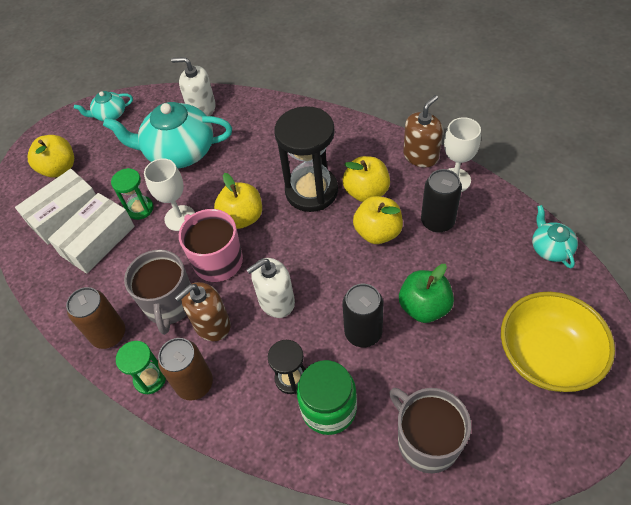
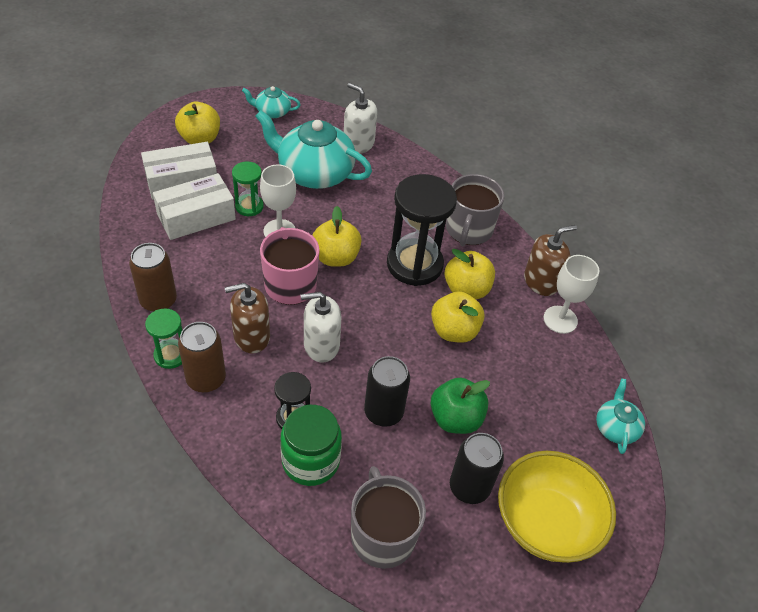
camera: 15 degrees right, 5 degrees down
grey mug [124,249,191,335] -> grey mug moved to [446,174,505,246]
black can [421,169,462,233] -> black can moved to [450,433,504,504]

